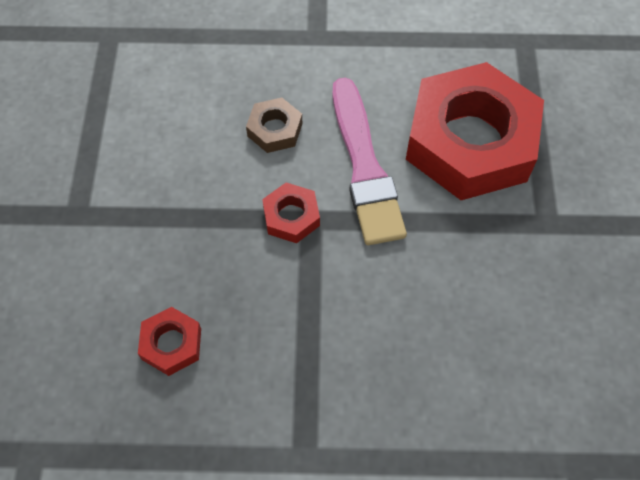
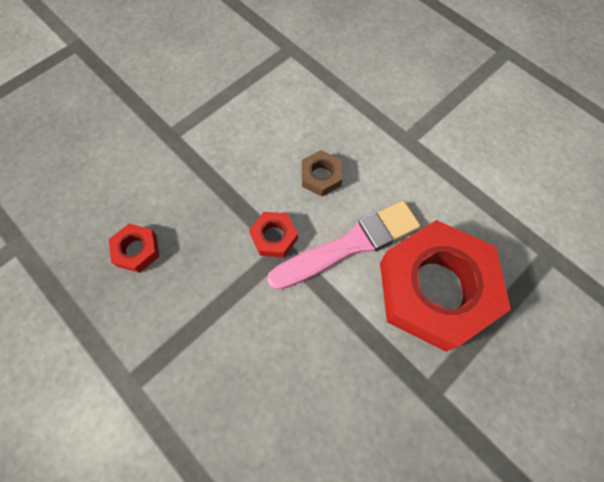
camera: 45 degrees right, 5 degrees up
pink brush [332,78,407,245] -> pink brush turned 150 degrees counterclockwise [267,201,421,290]

